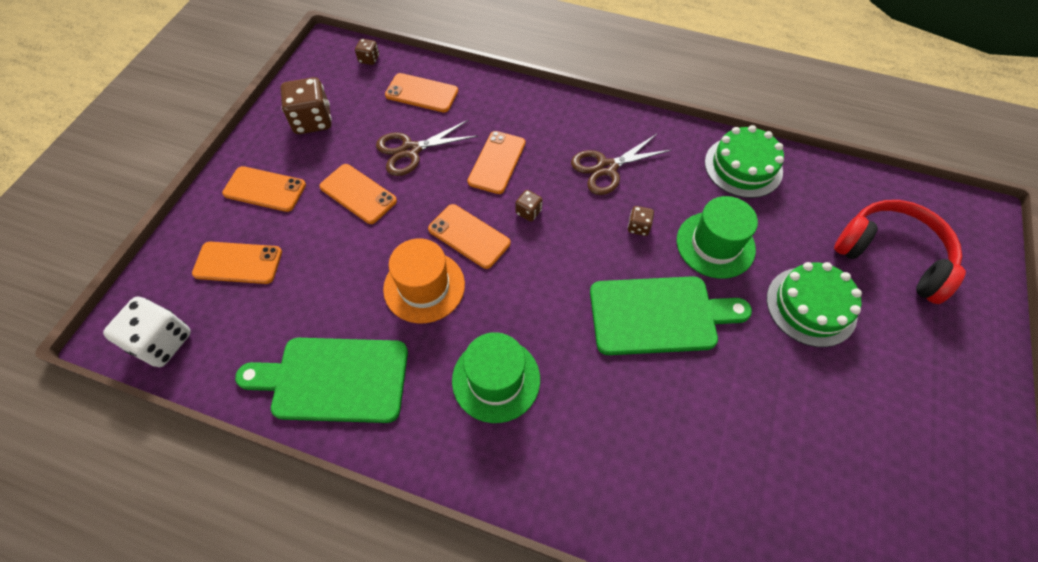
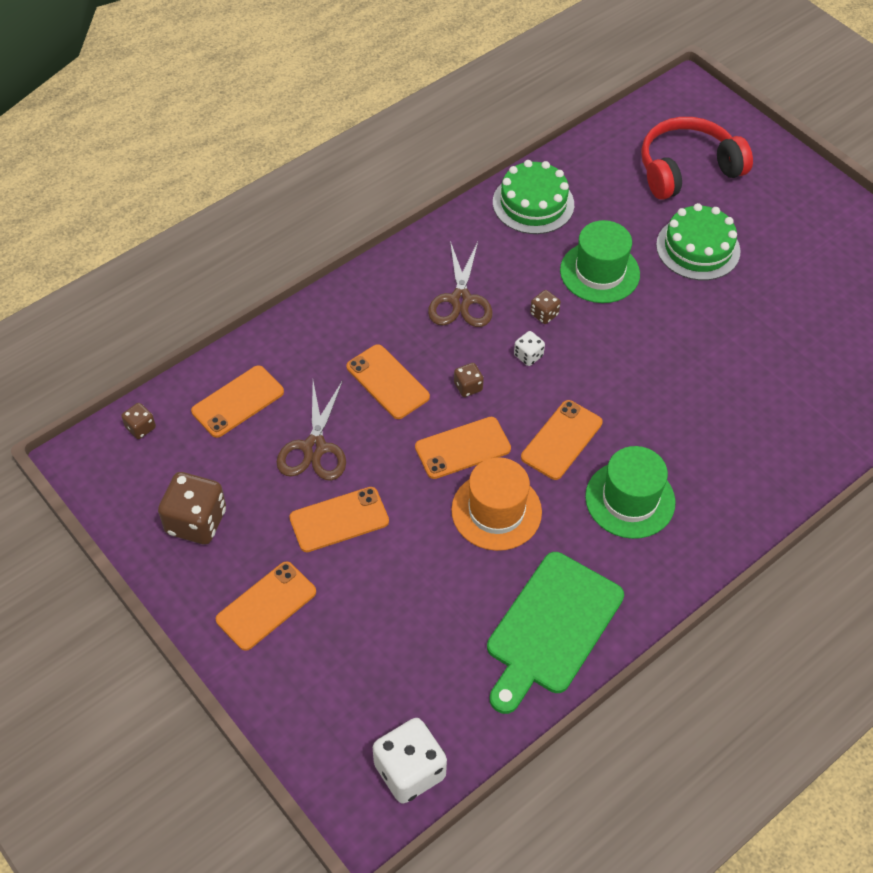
camera: 60 degrees left, 5 degrees down
orange phone [192,242,282,284] -> orange phone moved to [521,400,603,480]
green cutting board [590,276,752,355] -> none
none -> white dice [514,331,545,366]

